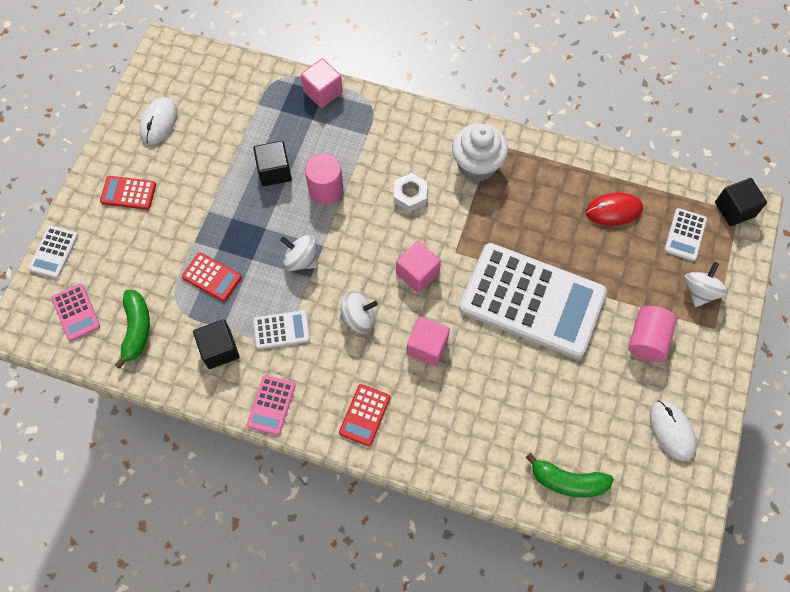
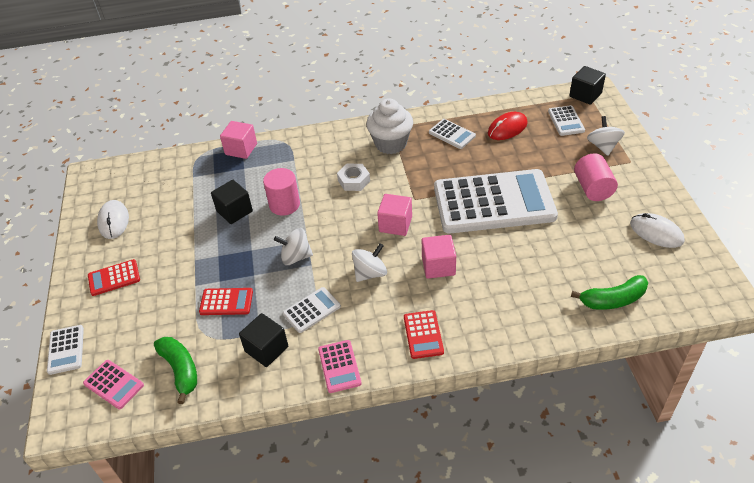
camera: 25 degrees left, 20 degrees down
none -> white calculator [429,119,476,149]

